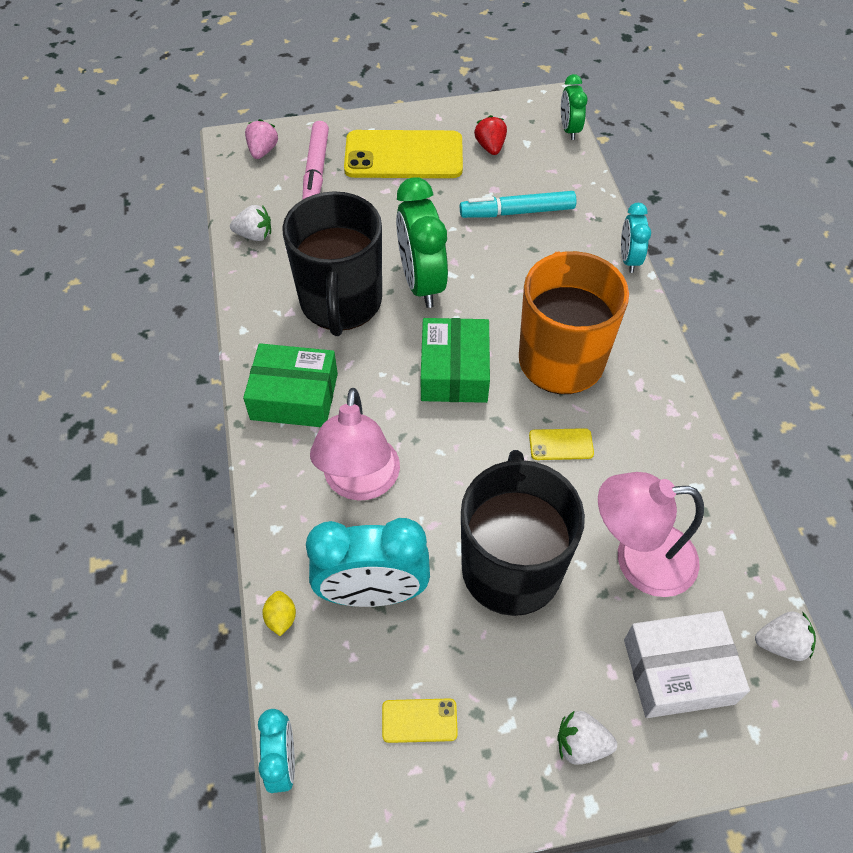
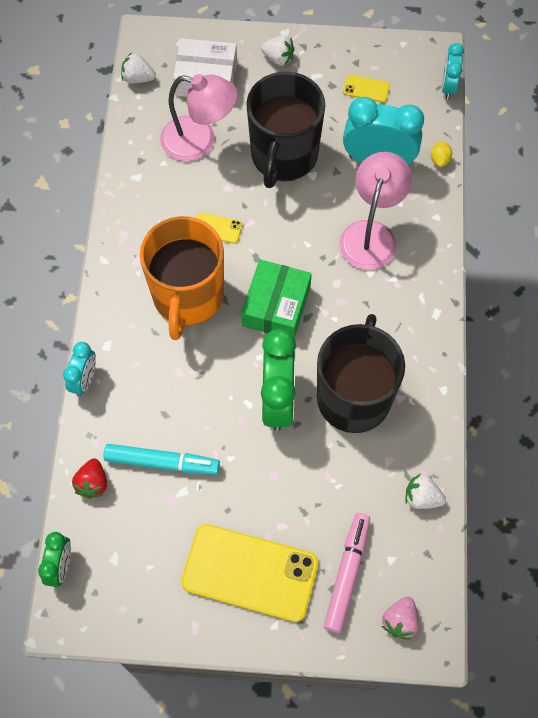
camera: 165 degrees left, 10 degrees up
green box [243,343,338,427] -> none
red strawberry [474,115,507,155] -> red strawberry moved to [72,458,107,499]

